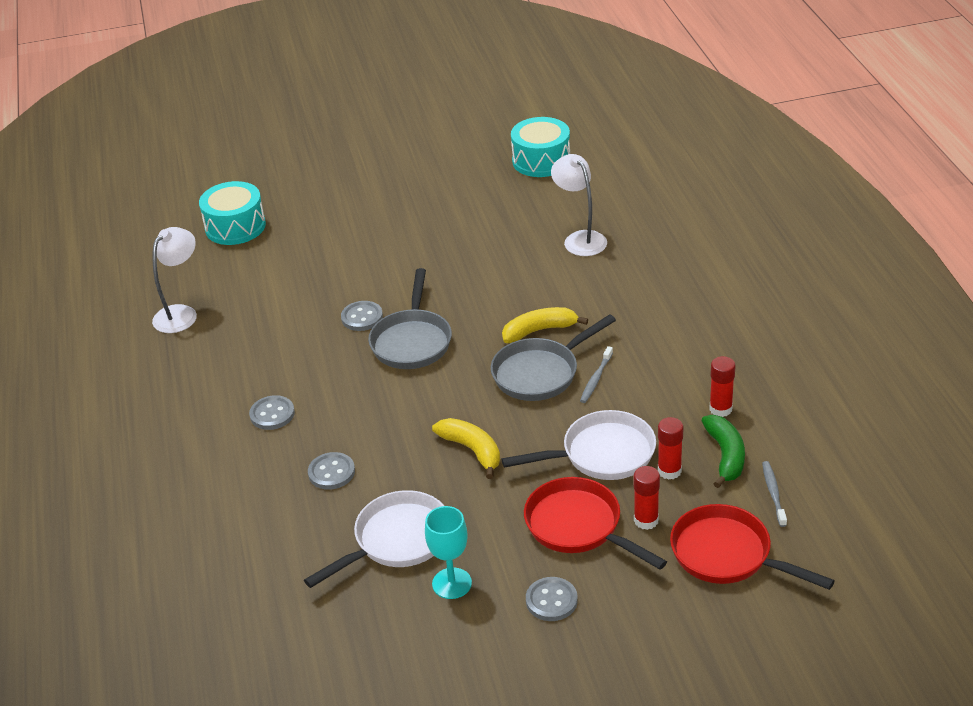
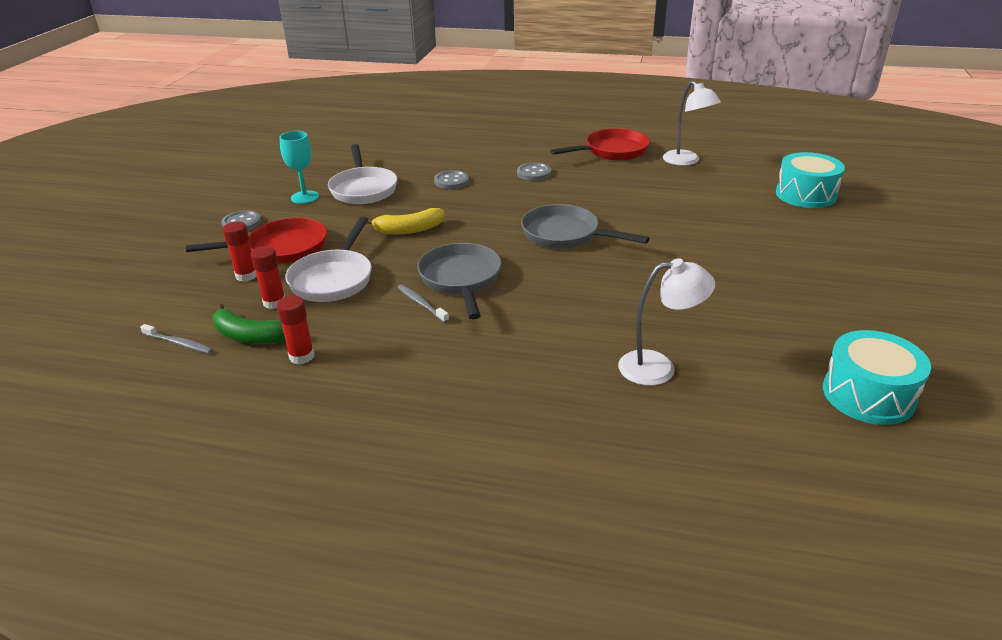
camera: 115 degrees right, 5 degrees down
grey button [341,301,383,331] -> none
yellow banana [502,307,588,343] -> none
red pan [670,504,835,590] -> red pan moved to [550,128,650,161]

